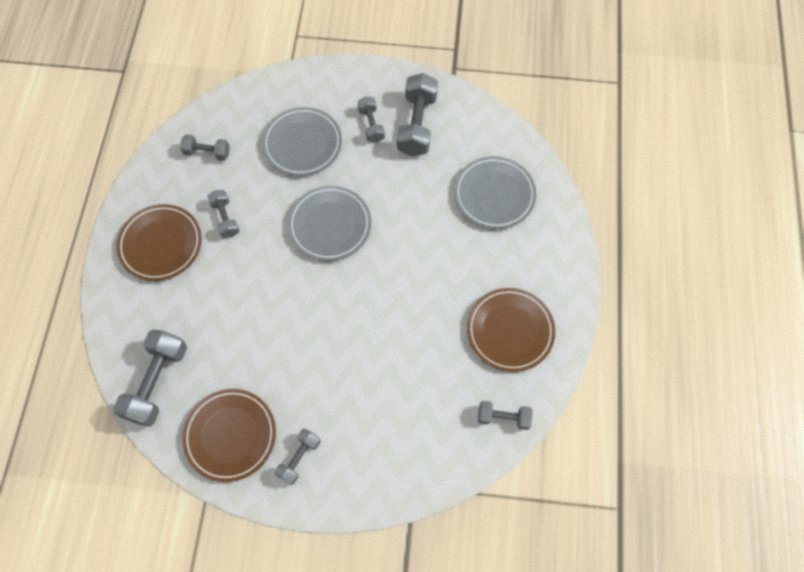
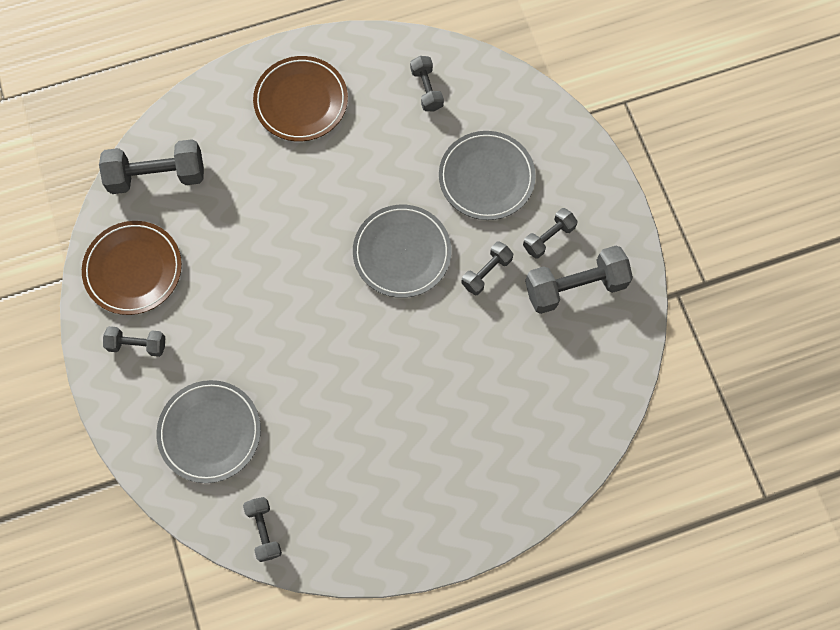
camera: 65 degrees right, 5 degrees up
grey dumbbell [208,190,240,238] -> grey dumbbell moved to [461,241,513,295]
grey plate [454,156,536,229] -> grey plate moved to [156,380,261,483]
brown plate [467,288,555,372] -> none

